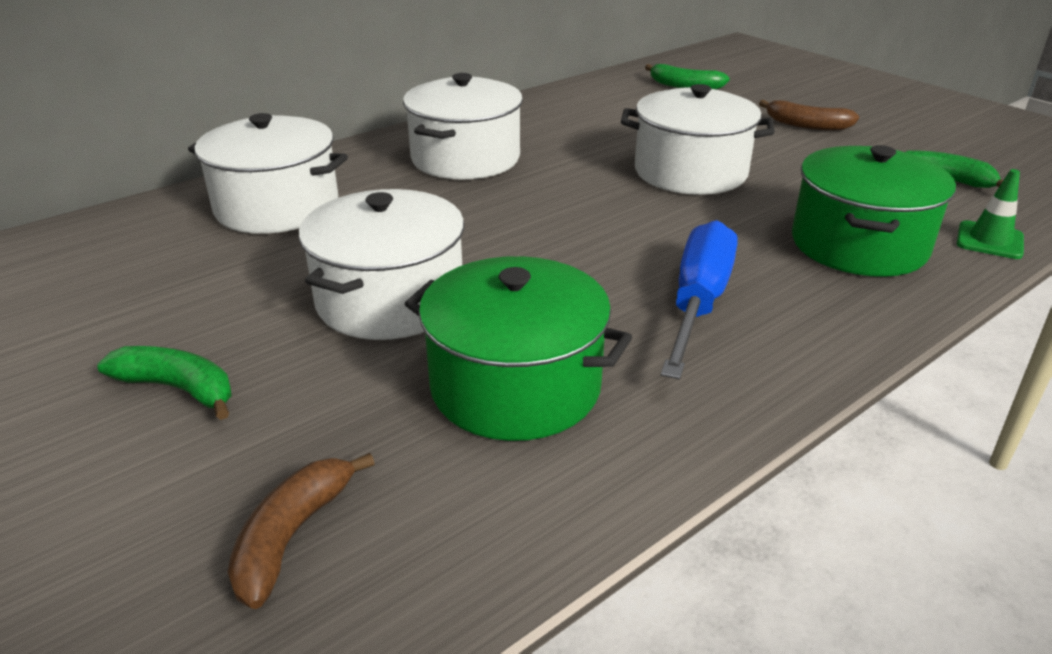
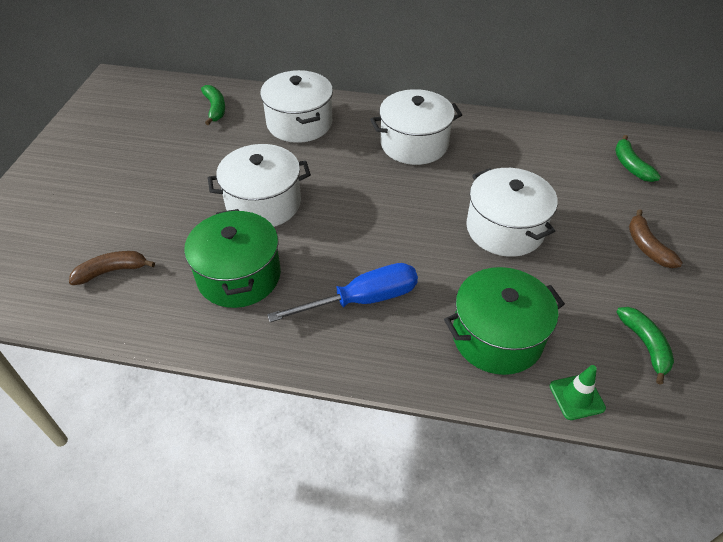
camera: 50 degrees right, 15 degrees up
green banana [97,346,232,420] -> green banana moved to [201,85,225,125]

